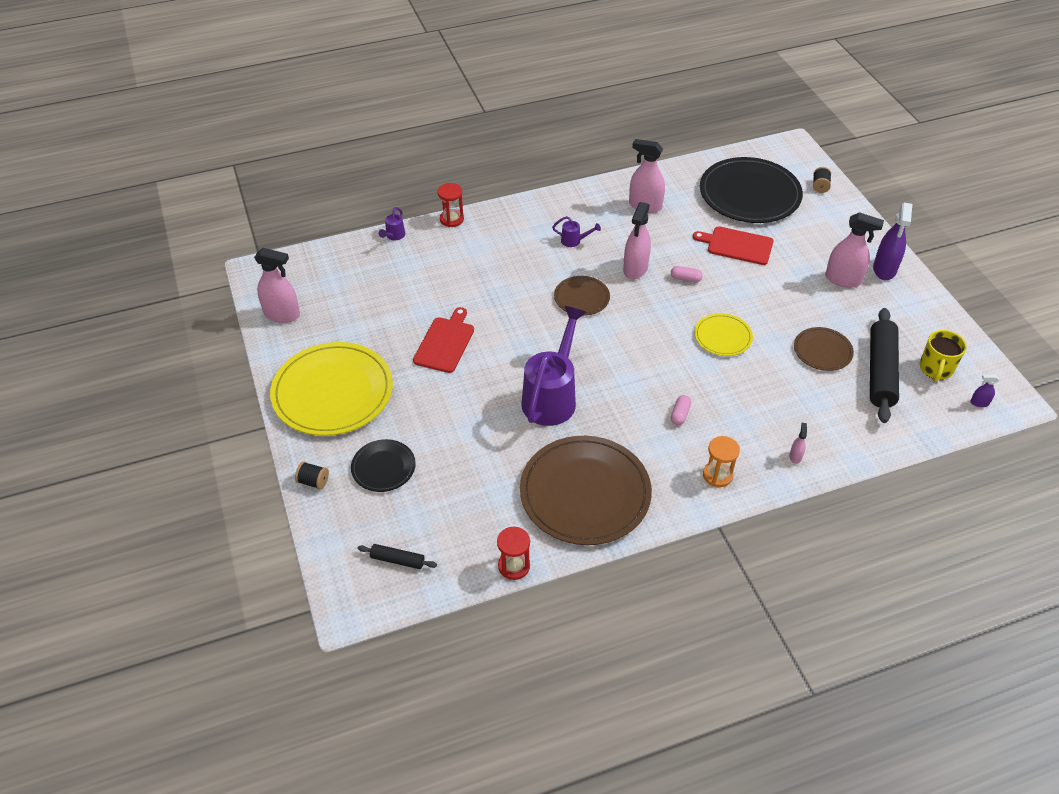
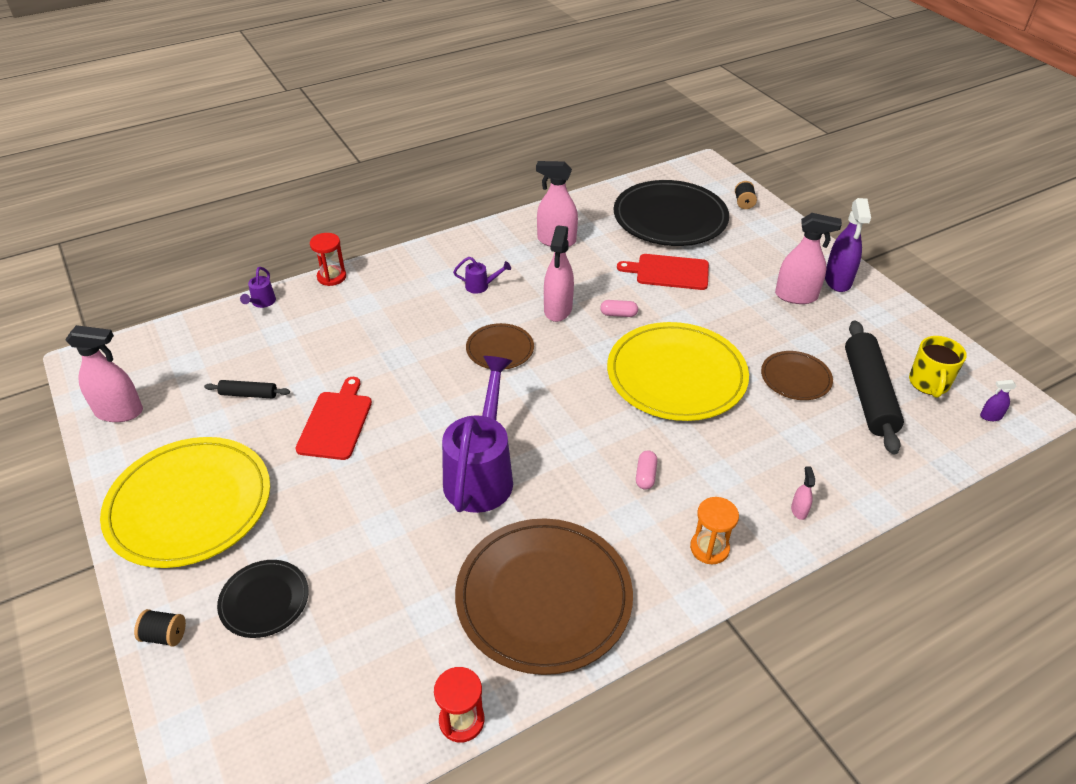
camera: 10 degrees left, 5 degrees down
black rolling pin [358,544,437,569] -> black rolling pin moved to [204,380,290,399]
yellow plate [695,313,753,356] -> yellow plate [607,322,749,421], size x2.00

